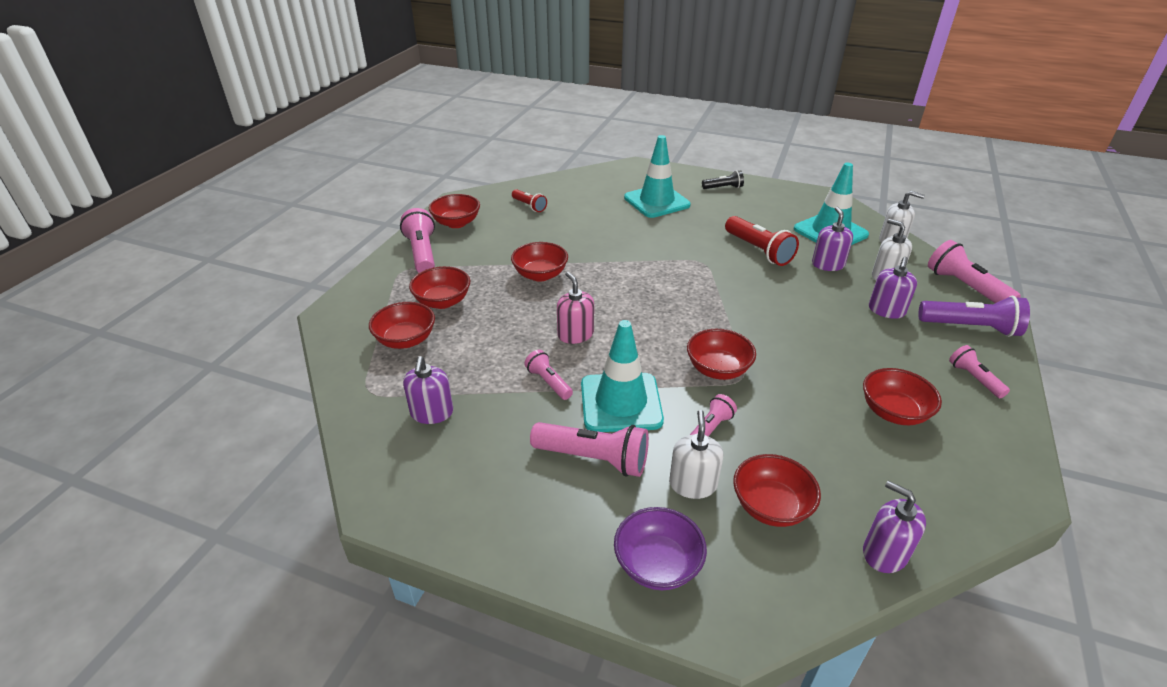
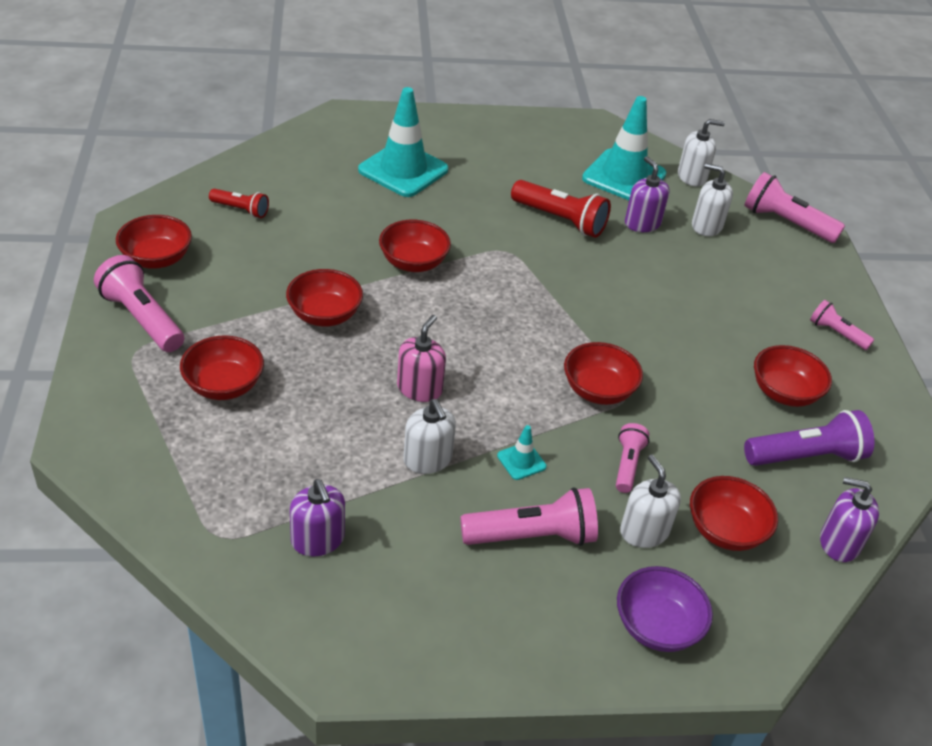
camera: 30 degrees left, 5 degrees up
red bowl [369,302,435,349] -> red bowl moved to [379,220,451,272]
pink flashlight [524,350,573,400] -> white soap dispenser [403,399,456,474]
pink soap dispenser [557,272,594,344] -> pink soap dispenser turned 75 degrees clockwise [397,315,446,402]
turquoise traffic cone [581,320,664,432] -> turquoise traffic cone [497,425,546,480], size x0.43
black flashlight [702,170,744,189] -> none
purple soap dispenser [869,257,917,319] -> none
purple flashlight [918,296,1030,337] -> purple flashlight moved to [744,410,874,466]

